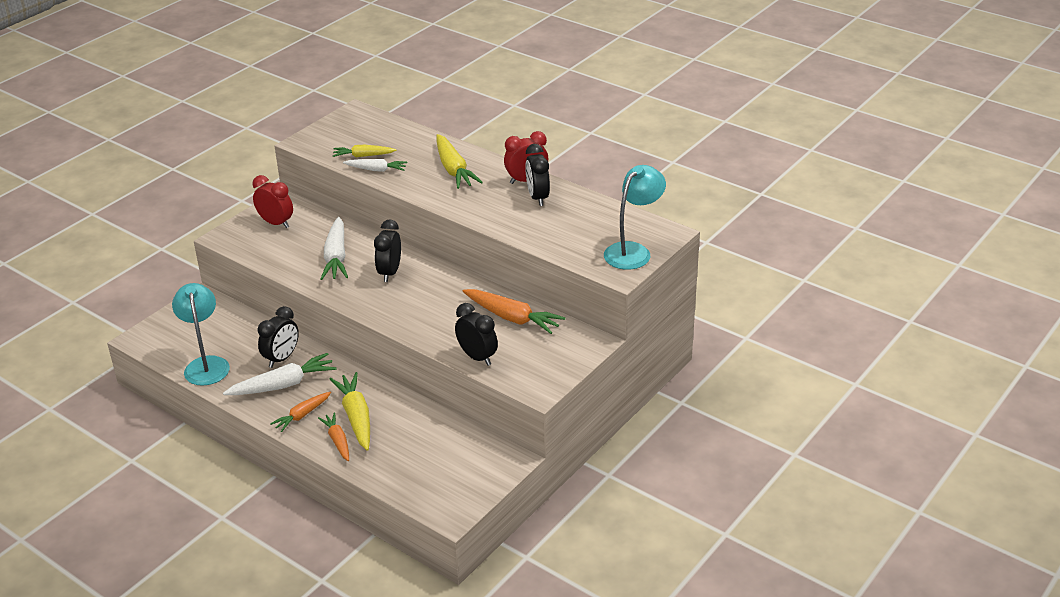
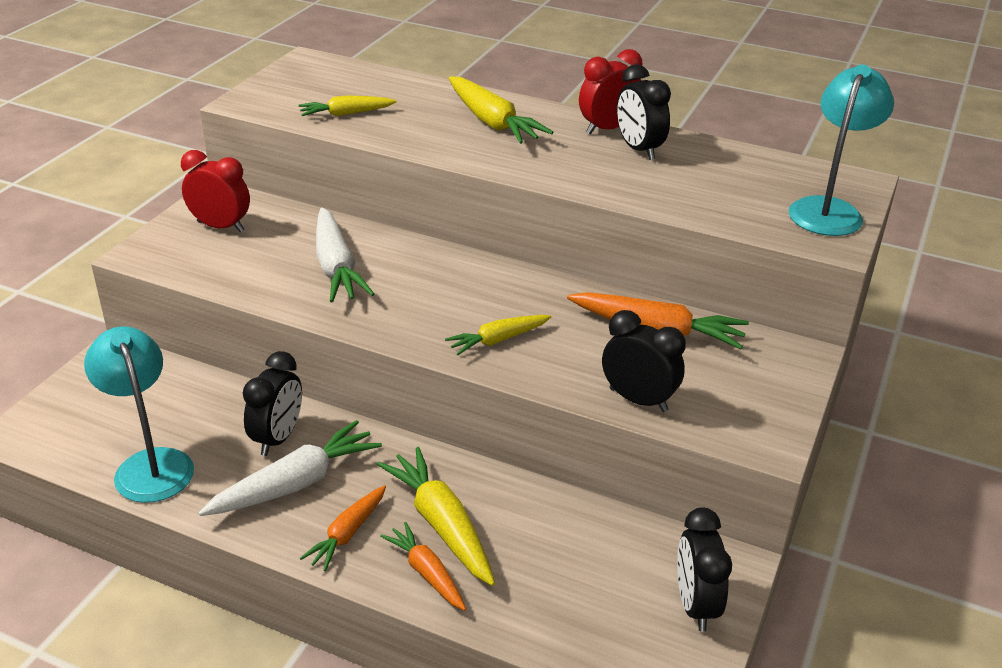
camera: 15 degrees left, 0 degrees up
white carrot [343,159,407,172] -> none
black clock [374,219,401,282] -> black clock moved to [677,507,732,632]
none -> yellow carrot [445,315,551,355]

